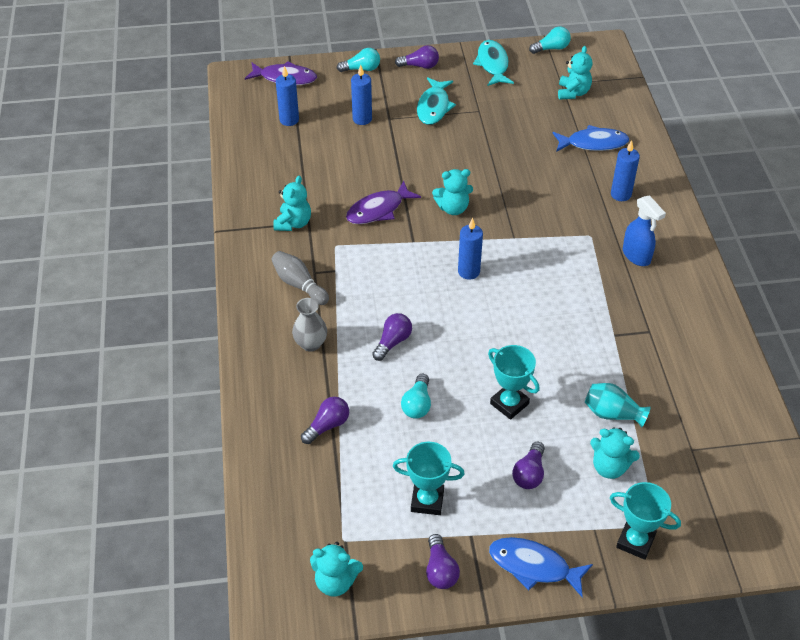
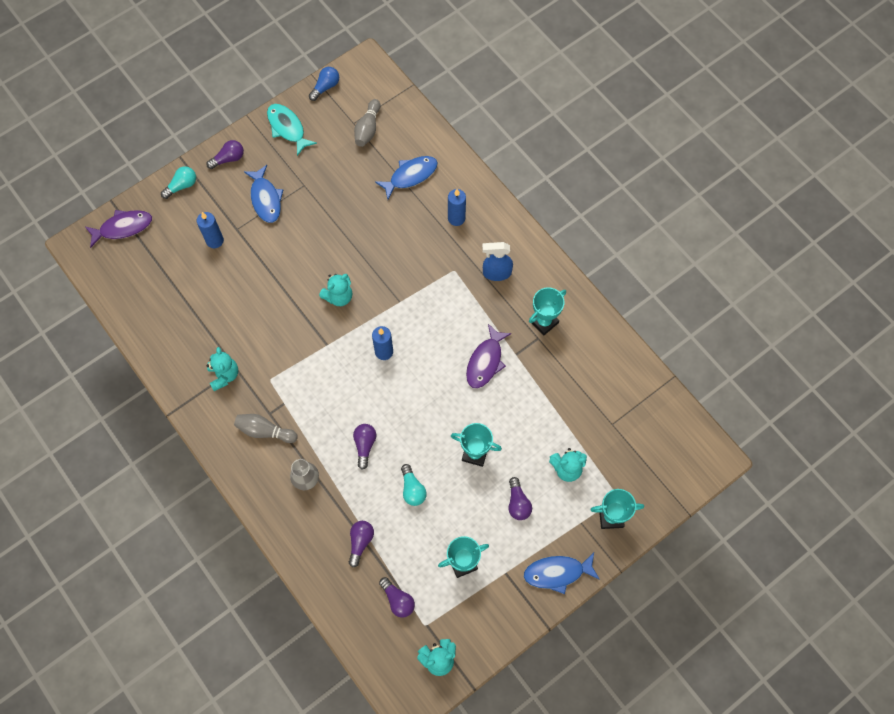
camera: 30 degrees left, 20 degrees up
blue candle [276,66,299,126] -> none
purple fish [346,180,421,224] -> purple fish moved to [466,324,512,389]
turquoise fish [417,77,456,125] -> blue fish [244,165,283,223]
purple light bulb [426,534,460,589] -> purple light bulb moved to [379,577,415,618]
turquoise light bulb [529,26,571,54] -> blue light bulb [309,67,339,101]
turquoise teddy bear [558,46,593,99] -> grey bowling pin [354,99,381,147]
turquoise vase [585,383,651,427] -> none
blue spray bottle [623,195,666,266] -> blue spray bottle turned 150 degrees clockwise [482,242,513,281]
none -> turquoise trophy [529,287,566,336]

